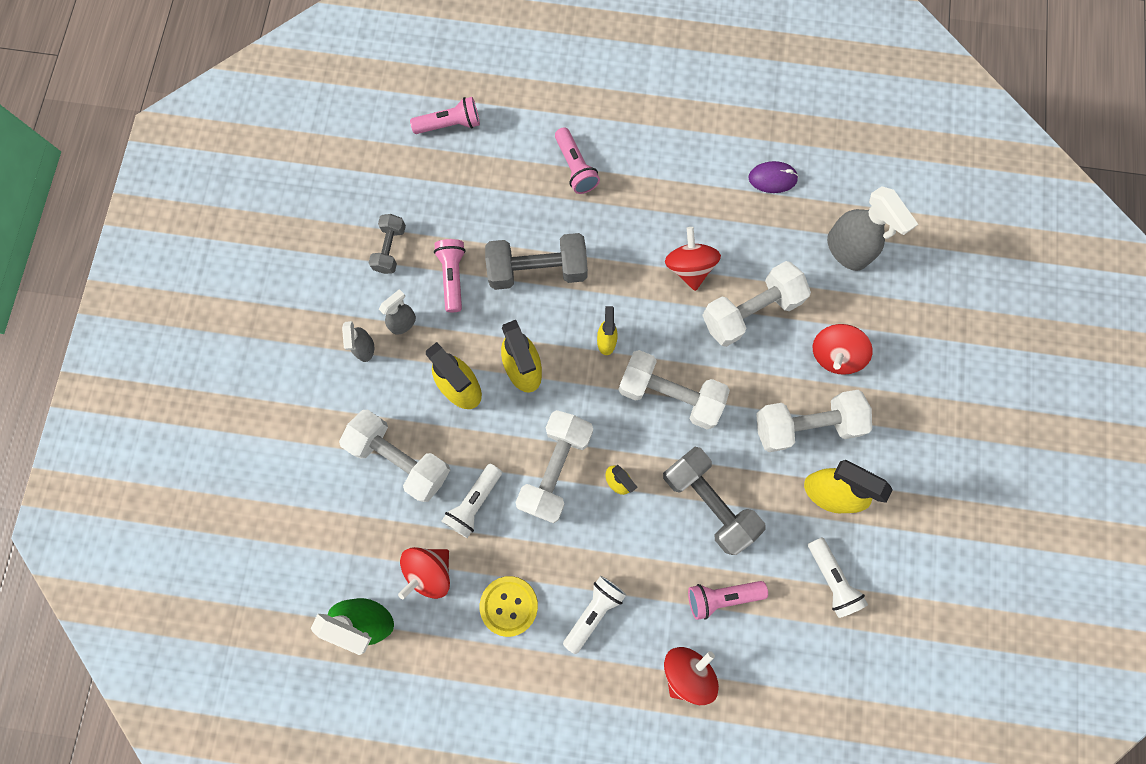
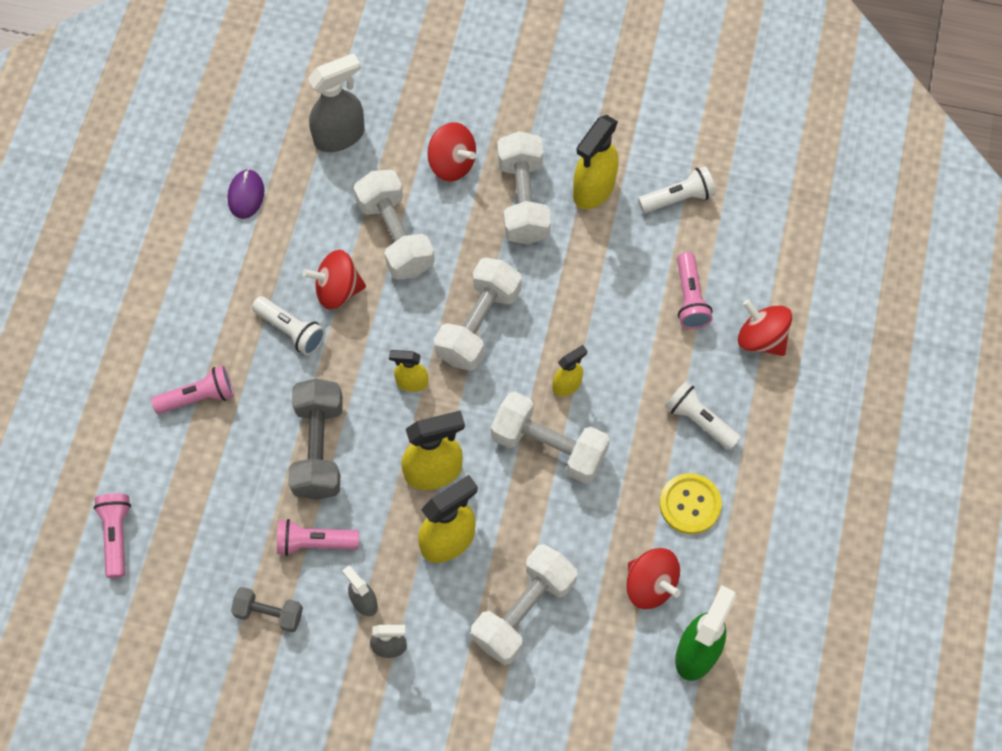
camera: 85 degrees left, 10 degrees down
white flashlight [442,463,502,538] -> white flashlight moved to [252,296,325,355]
grey dumbbell [663,447,766,555] -> none

